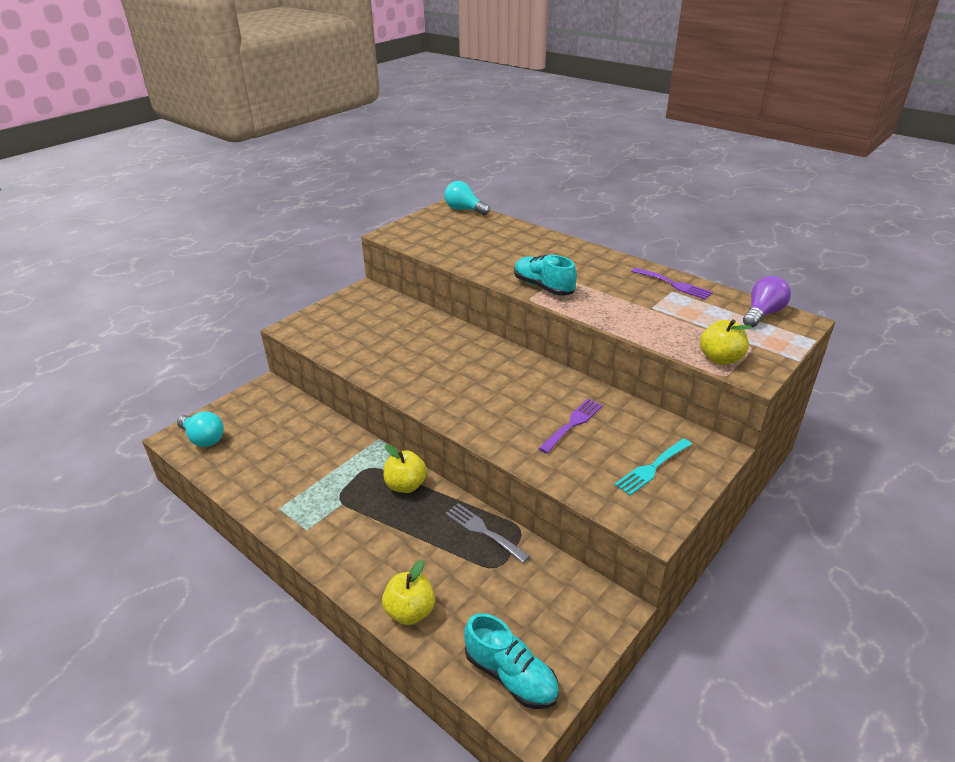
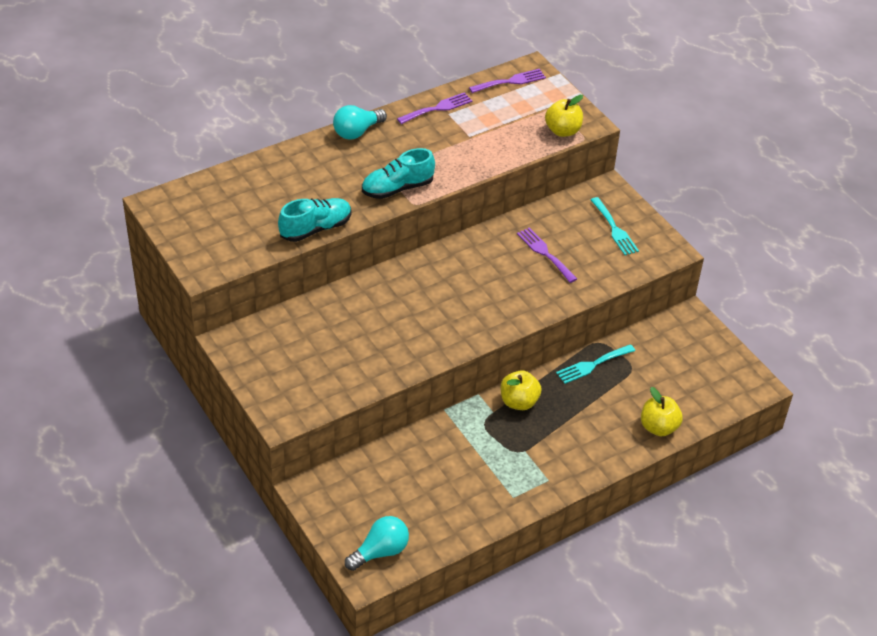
camera: 75 degrees left, 10 degrees up
turquoise light bulb [444,181,490,215] -> turquoise light bulb moved to [333,105,387,140]
grey fork [445,503,530,563] -> turquoise fork [556,344,635,384]
turquoise shoe [464,613,559,709] -> turquoise shoe moved to [278,198,352,242]
purple light bulb [743,276,791,327] -> purple fork [469,69,546,93]

